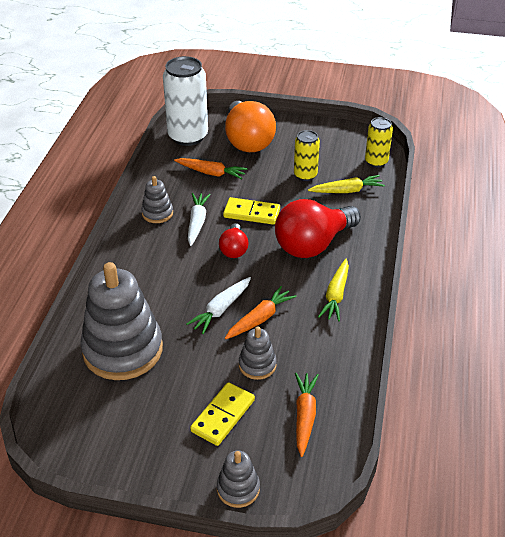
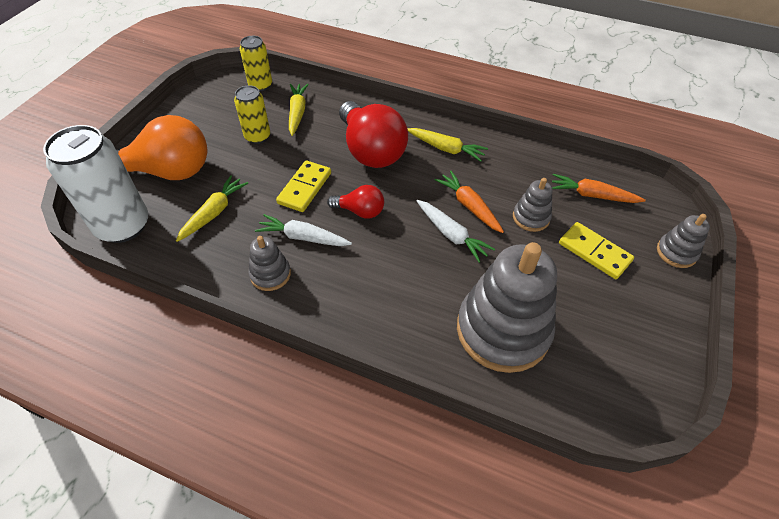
camera: 80 degrees left, 10 degrees up
orange carrot [174,158,247,179] -> yellow carrot [176,175,248,242]

